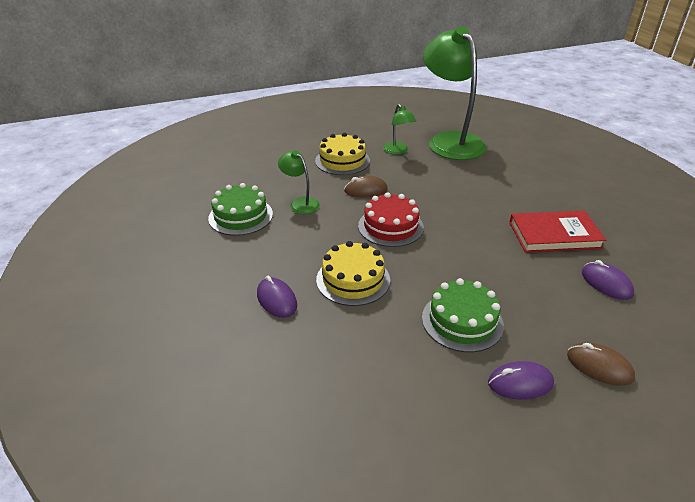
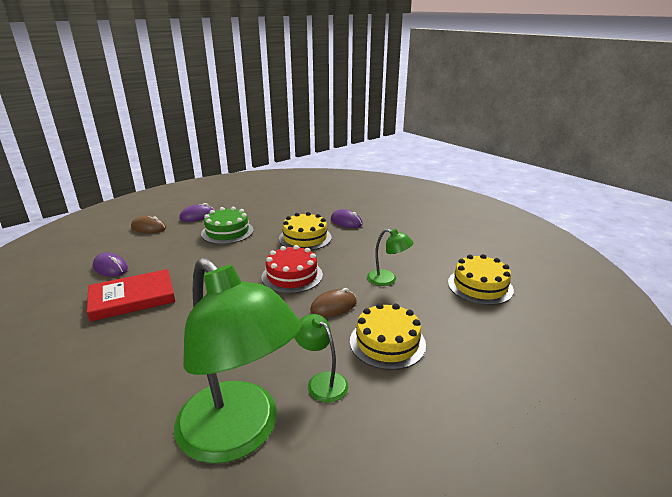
camera: 160 degrees right, 10 degrees down
green cake [208,183,273,236] -> none
none -> yellow cake [448,254,514,305]

